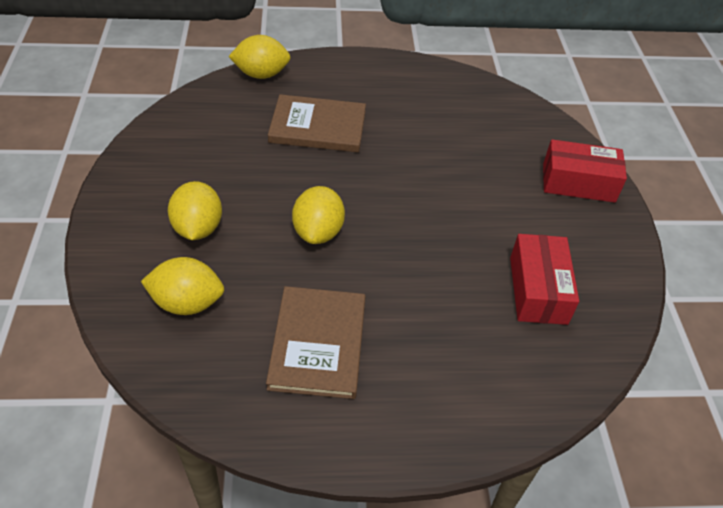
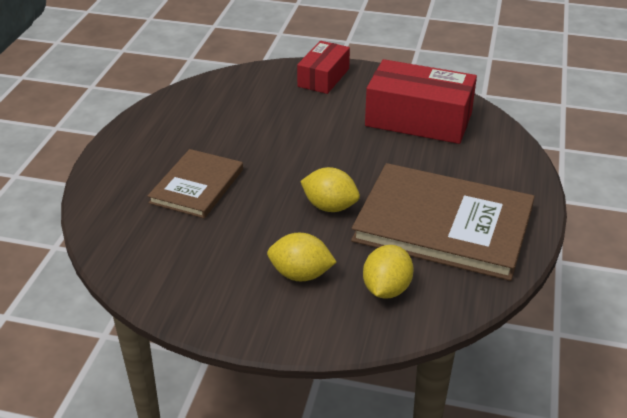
camera: 70 degrees left, 10 degrees down
yellow lemon [228,35,291,79] -> none
brown book [266,286,366,399] -> brown book [351,163,535,281], size x1.75
red box [510,234,579,325] -> red box [365,59,477,144], size x1.65

